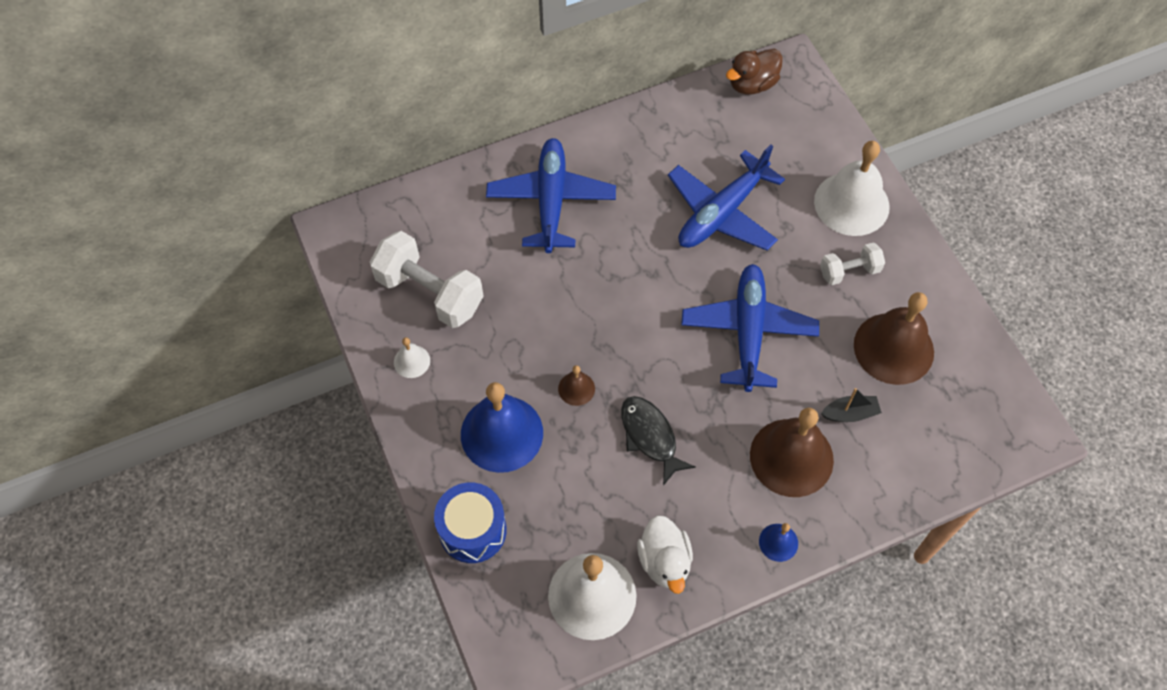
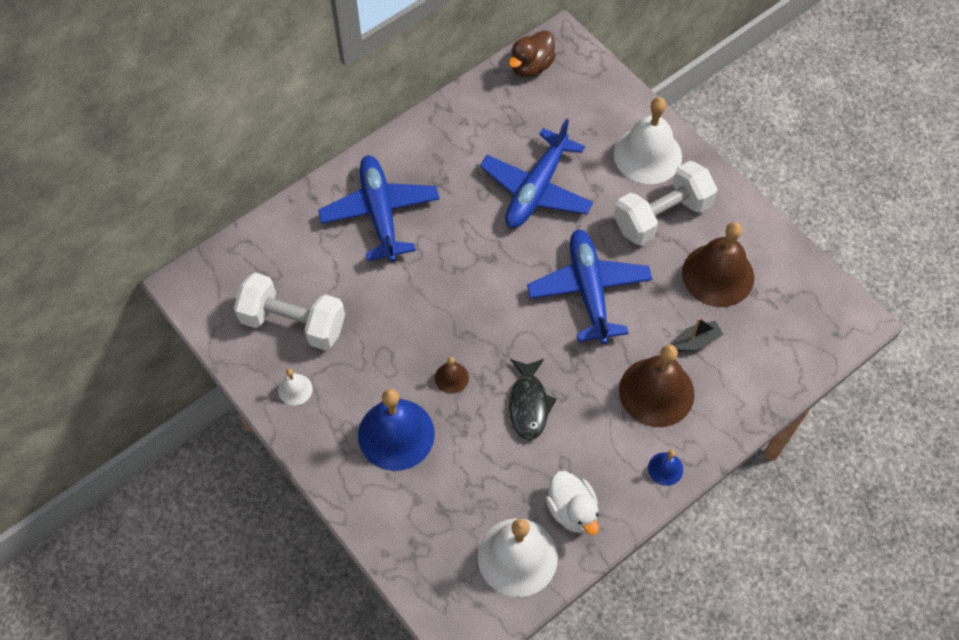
camera: 15 degrees left, 0 degrees up
blue drum [434,482,507,563] -> none
black fish [621,396,696,486] -> black fish turned 135 degrees counterclockwise [509,359,557,440]
white dumbbell [820,243,885,285] -> white dumbbell [614,161,717,245], size x1.82

